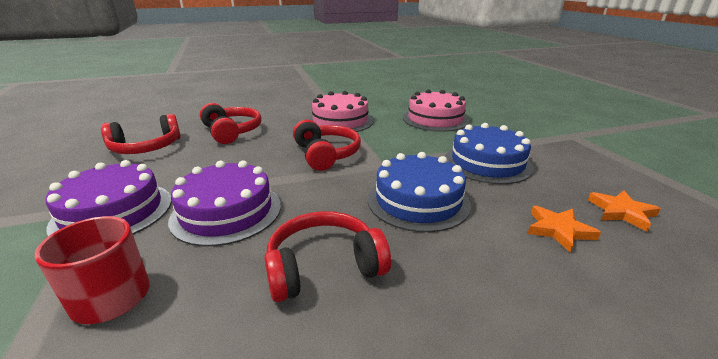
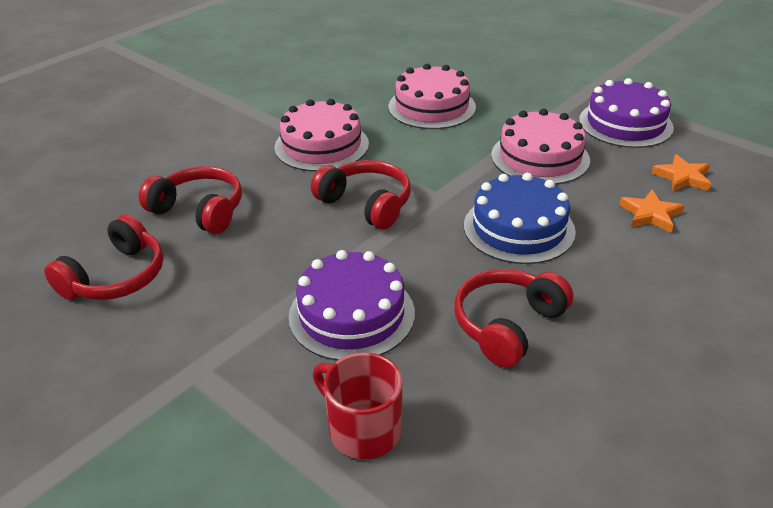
camera: 30 degrees left, 10 degrees up
purple cake [46,160,172,236] -> purple cake moved to [579,78,674,148]
blue cake [445,123,534,184] -> pink cake [491,109,590,185]

